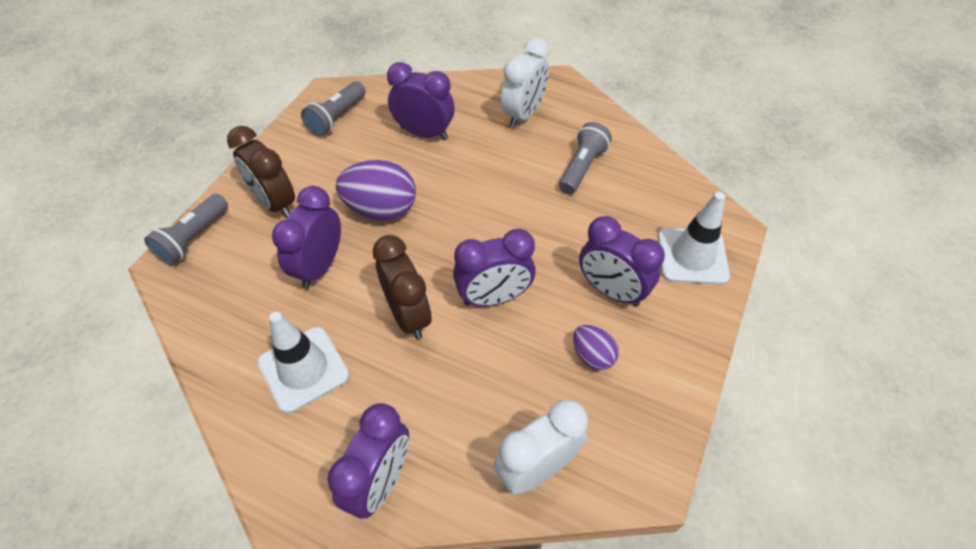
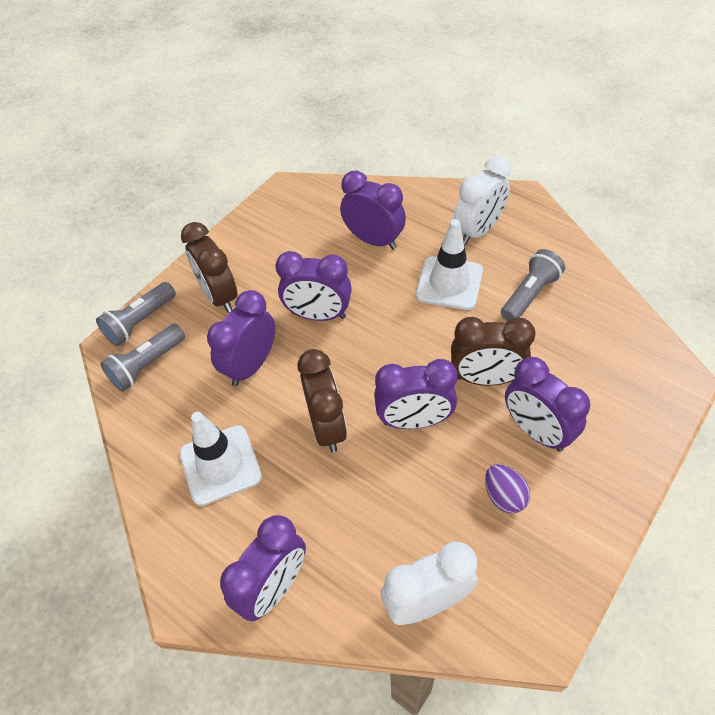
camera: 15 degrees right, 0 degrees up
grey flashlight [301,81,366,136] -> grey flashlight moved to [100,324,185,392]
purple egg [336,160,416,221] -> purple clock [275,251,352,321]
white traffic cone [658,192,730,285] -> white traffic cone moved to [416,219,483,310]
none -> brown clock [451,317,536,386]

